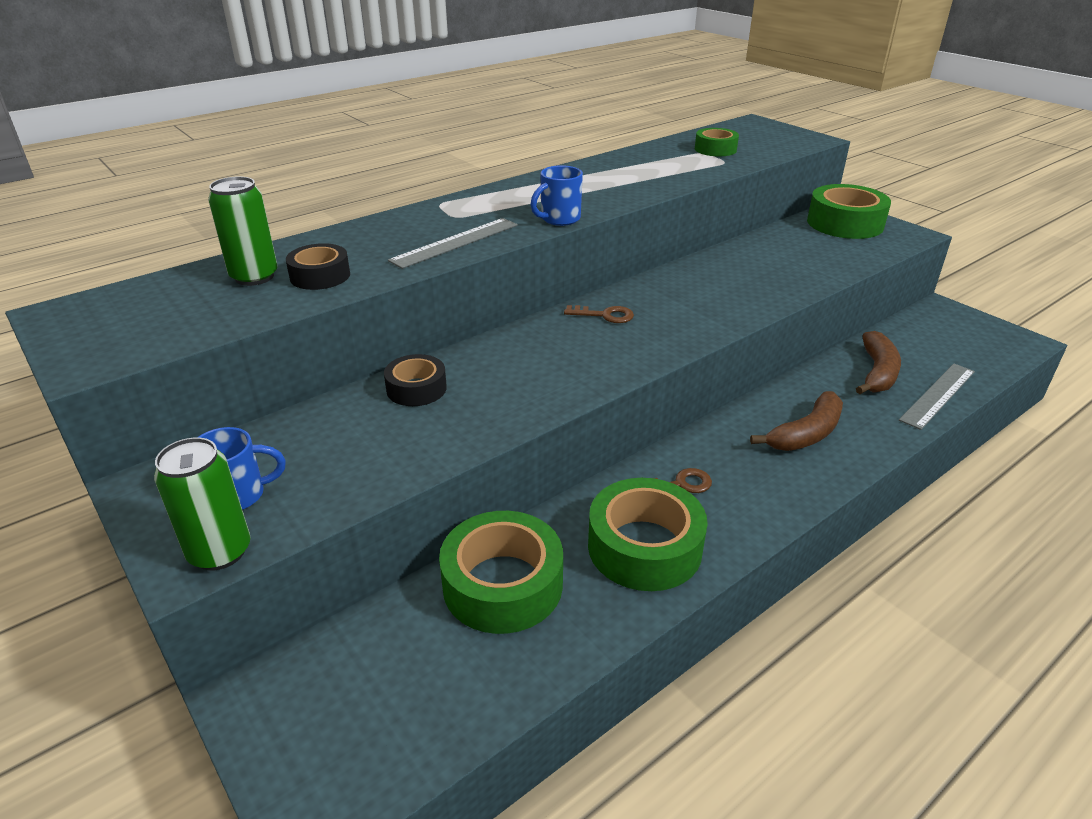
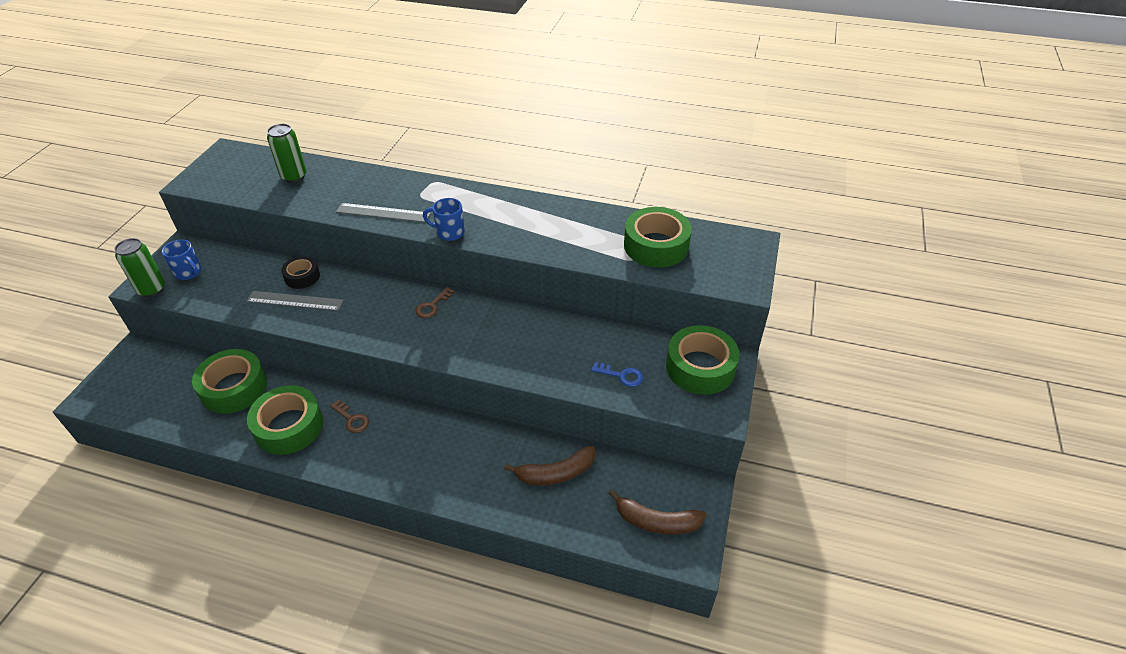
camera: 55 degrees right, 10 degrees up
black tape [286,243,350,290] -> none
brown key [564,305,634,323] -> brown key turned 60 degrees clockwise [415,287,455,318]
green tape [695,128,739,156] -> green tape [624,207,692,267], size x1.77
brown banana [750,391,843,451] -> brown banana moved to [609,489,706,534]
grey ruler [899,364,975,430] -> grey ruler moved to [246,291,344,311]
none -> blue key [591,362,643,387]

